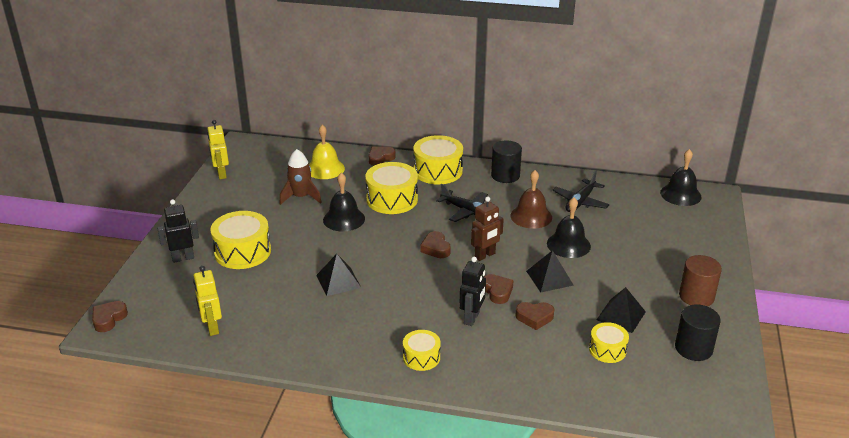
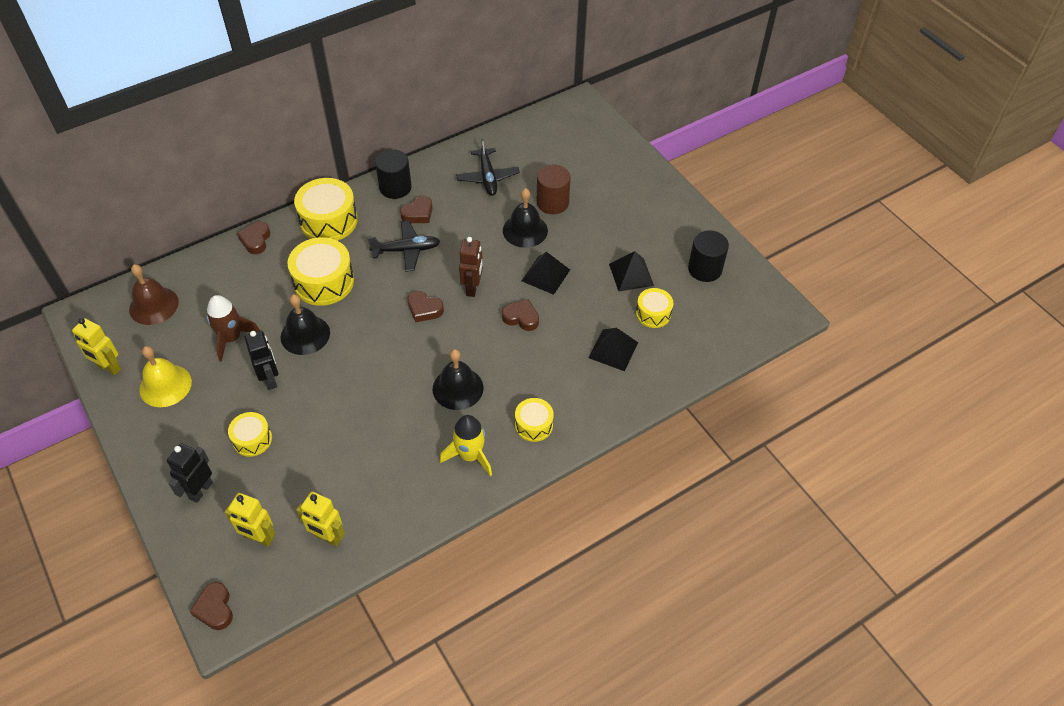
camera: 45 degrees left, 20 degrees up
yellow drum [210,211,271,269] -> yellow drum [228,412,272,457], size x0.58
yellow bell [309,125,345,179] -> yellow bell moved to [139,346,192,407]
black pyramid [316,254,361,296] -> black pyramid moved to [589,328,638,371]
black robot [459,257,486,326] -> black robot moved to [244,331,278,390]
brown bell [510,170,552,229] -> brown bell moved to [129,264,179,325]
brown heart [515,302,554,330] -> brown heart moved to [400,195,433,223]
black bell [660,149,702,206] -> black bell moved to [433,349,483,410]
brown cylinder [679,255,722,306] -> brown cylinder moved to [537,165,571,214]
none -> yellow robot [225,493,275,547]
none -> yellow rocket [440,415,492,476]

